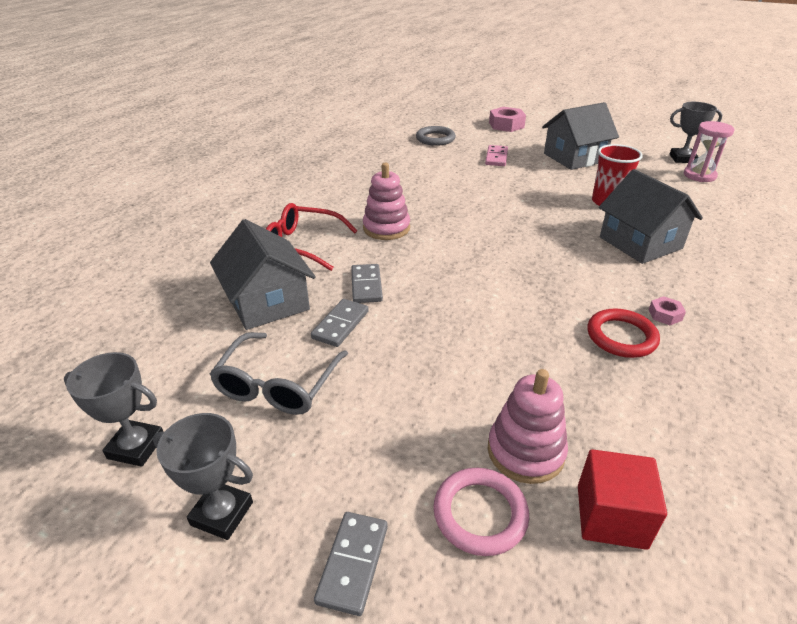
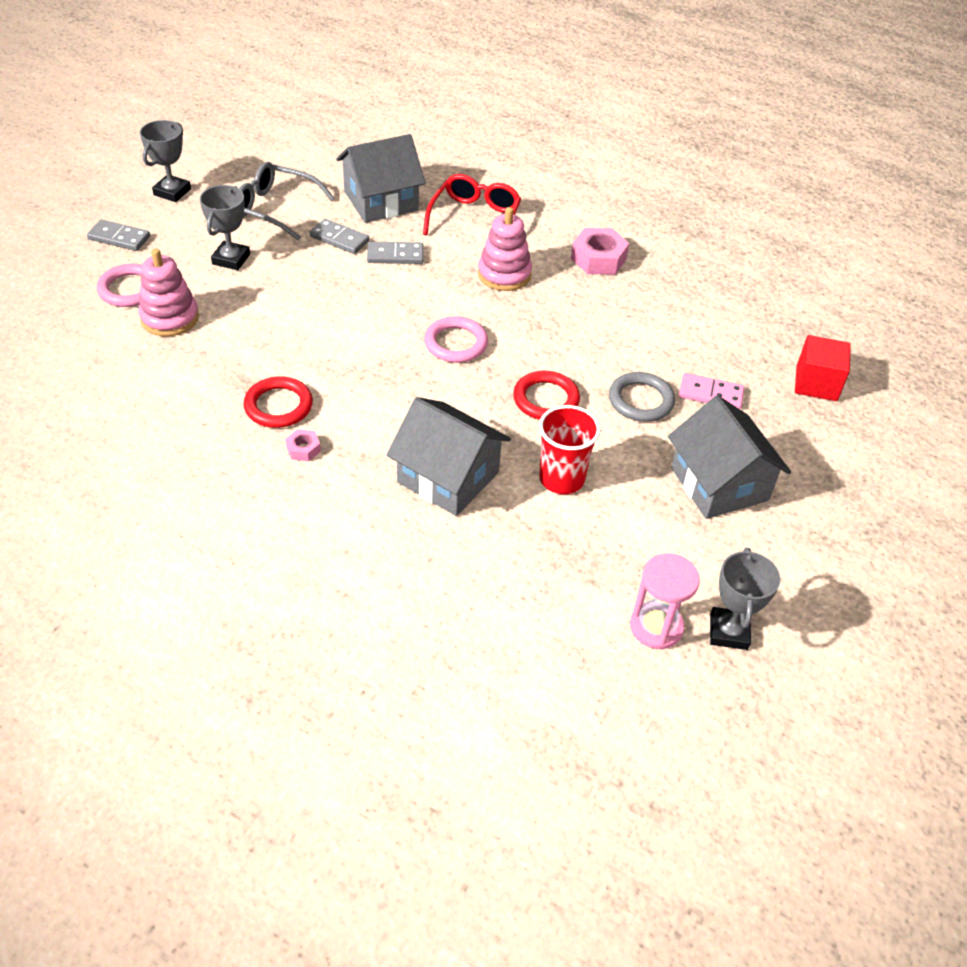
camera: 90 degrees right, 10 degrees up
grey trophy [64,352,163,467] -> grey trophy moved to [200,185,250,270]
grey ring [416,126,456,146] -> grey ring moved to [609,372,675,422]
pink nut [489,107,526,132] -> pink nut moved to [571,228,629,274]
red cube [578,449,667,550] -> red cube moved to [795,335,851,401]
grey house [599,169,703,264] -> grey house turned 60 degrees clockwise [387,397,511,516]
none -> pink ring [424,316,488,363]
none -> red ring [513,371,580,420]

